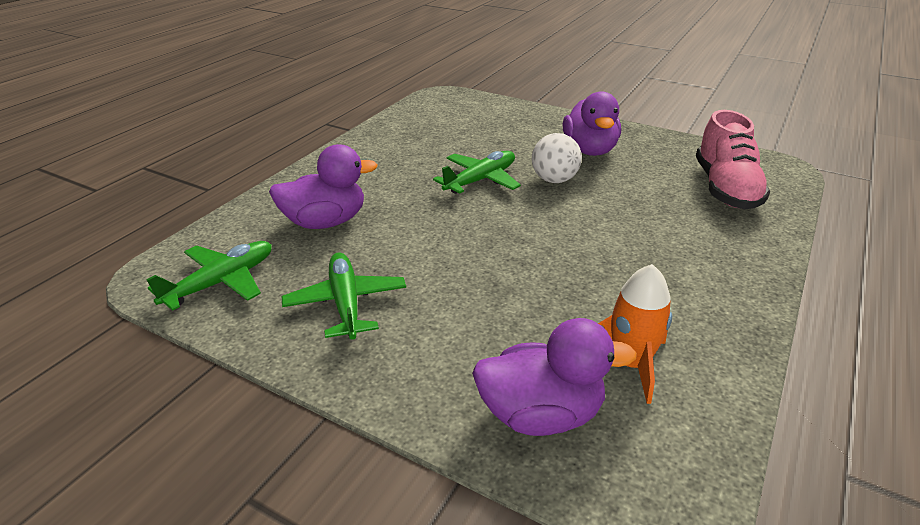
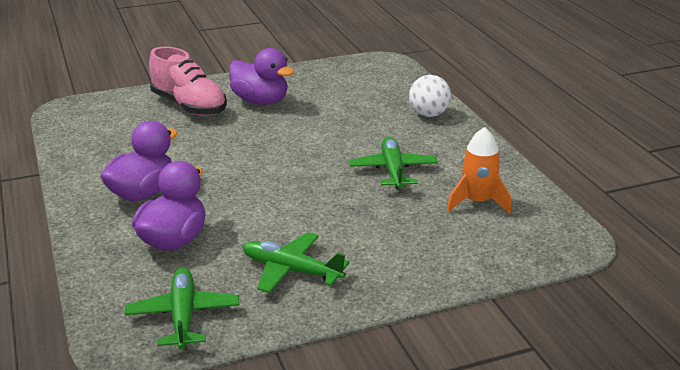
camera: 50 degrees left, 5 degrees down
green plane [433,151,521,194] -> green plane moved to [349,137,438,189]
purple duck [472,318,637,436] -> purple duck moved to [100,121,178,201]
white ball [532,133,582,183] -> white ball moved to [409,75,451,117]
pink shoe [696,110,770,209] -> pink shoe moved to [149,47,227,116]

